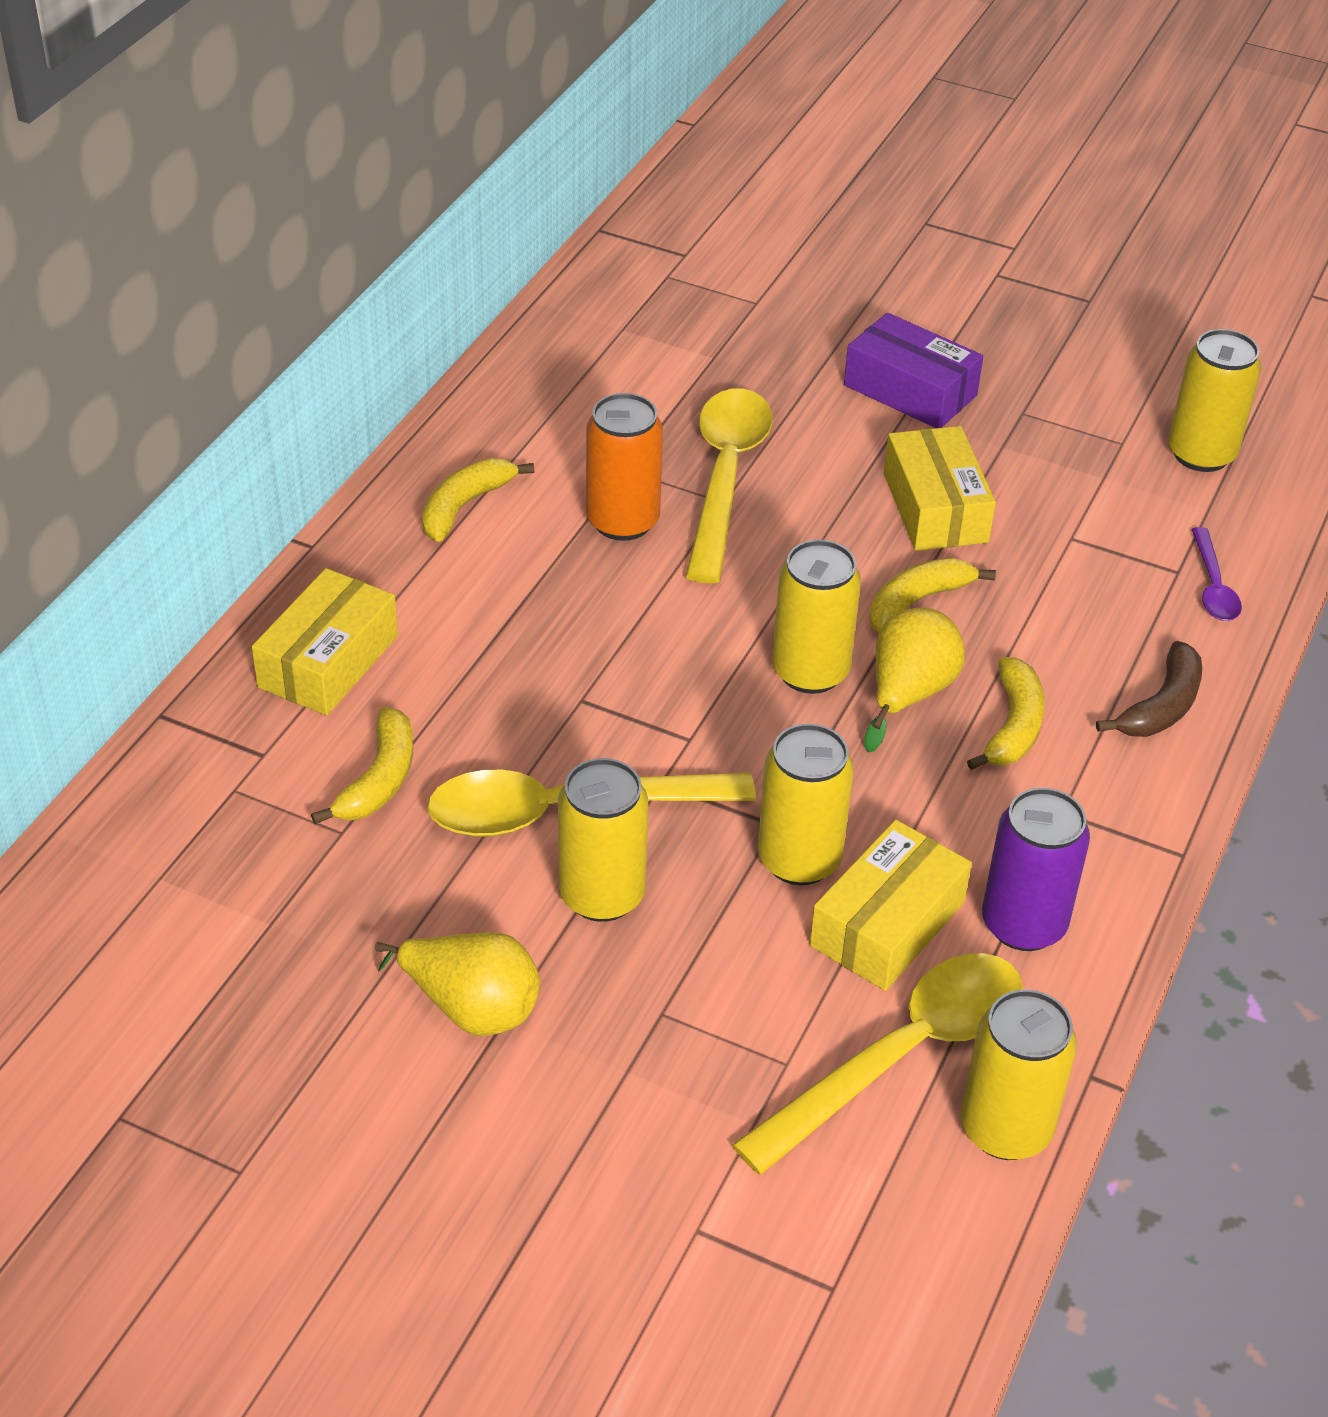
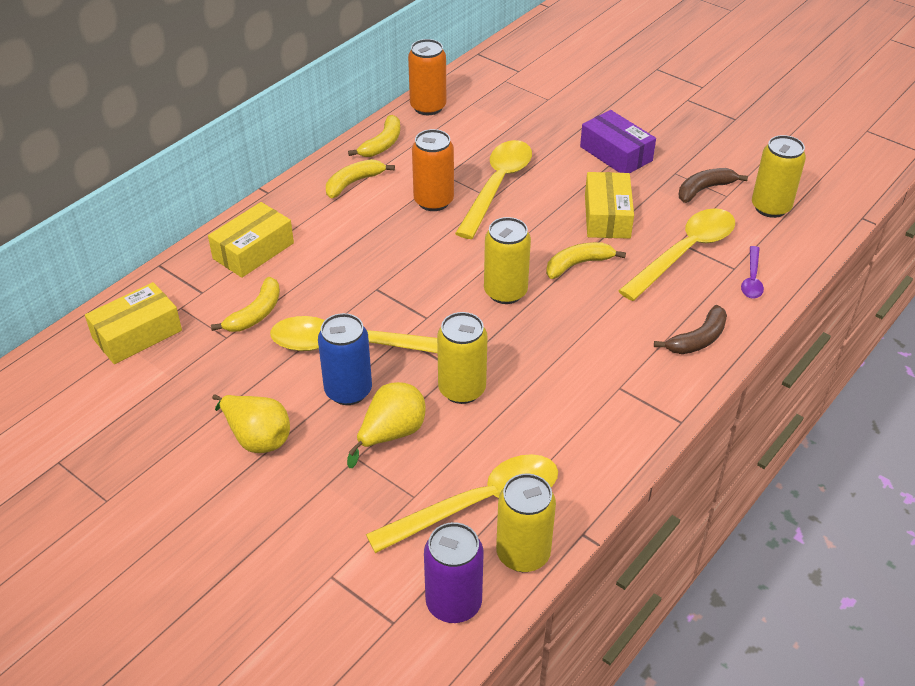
camera: 15 degrees right, 0 degrees up
yellow can [558,758,648,922] -> blue can [318,313,372,405]
yellow box [810,820,972,991] -> yellow box moved to [85,282,182,364]
yellow pear [864,608,965,752] -> yellow pear moved to [347,382,426,468]
yellow banana [967,657,1045,770] -> yellow banana moved to [348,115,400,157]
purple can [982,788,1090,951] -> purple can moved to [424,522,484,623]
none -> orange can [408,39,446,115]
none -> yellow spoon [618,208,735,301]
none -> brown banana [679,168,748,203]

